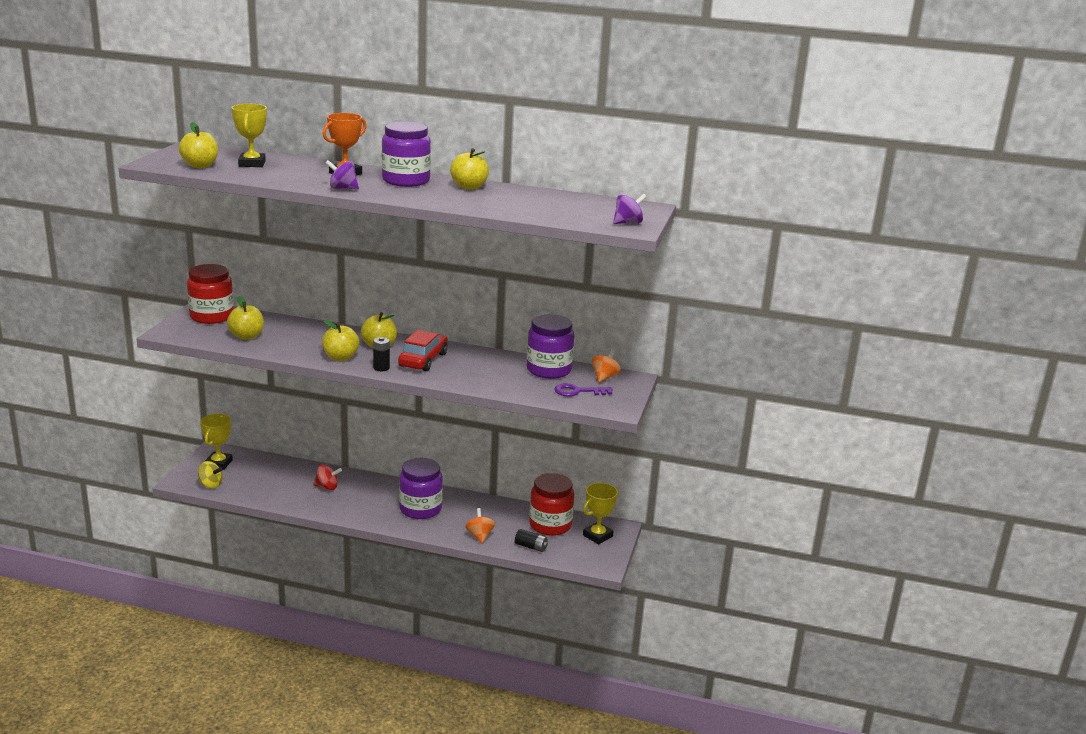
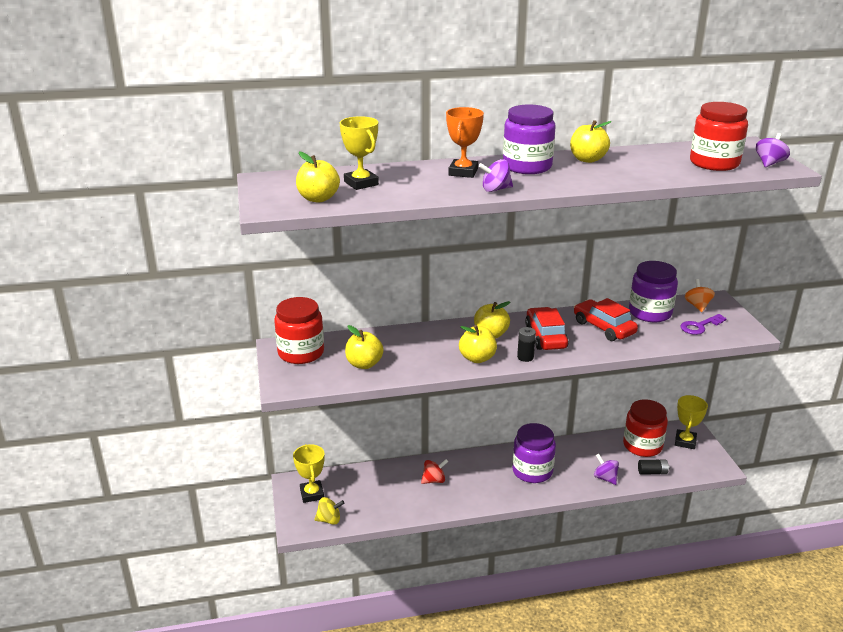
camera: 25 degrees left, 5 degrees up
orange spinning top [465,508,495,543] -> purple spinning top [594,454,619,485]
none -> red car [574,298,638,341]
none -> red jar [690,102,748,171]

